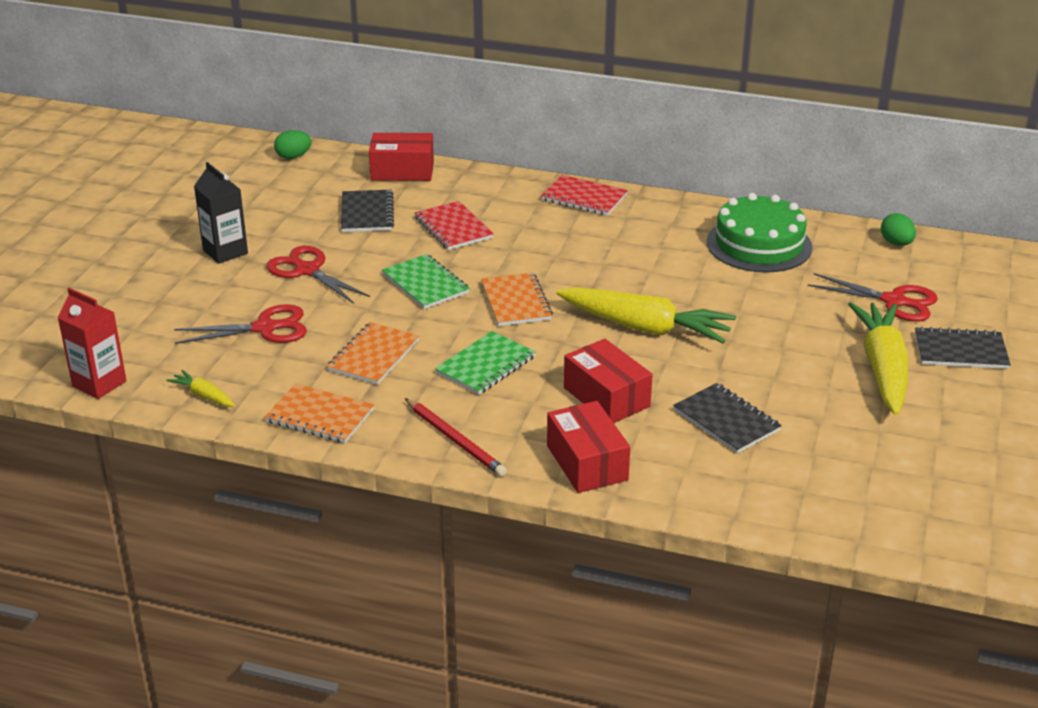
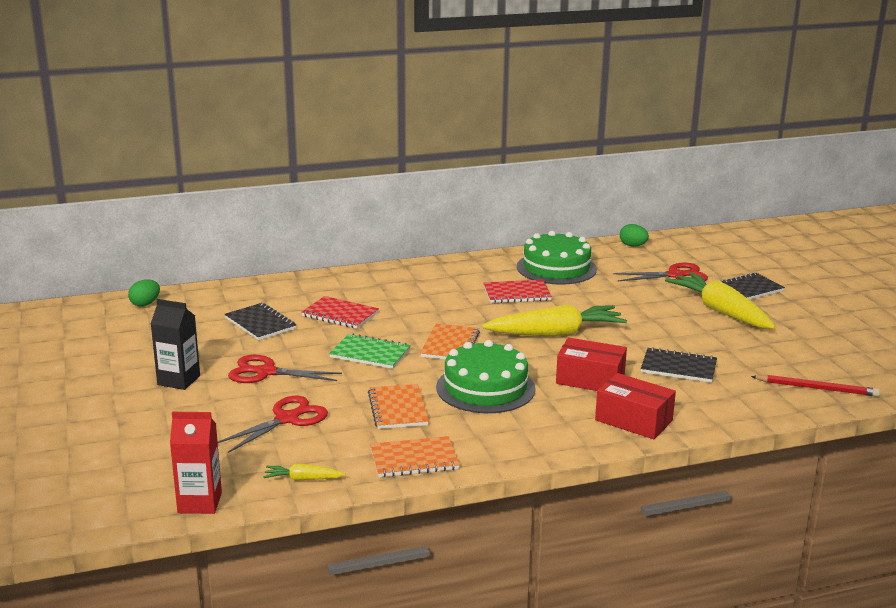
camera: 35 degrees left, 10 degrees down
red box [369,133,434,181] -> none
red pencil [405,398,507,477] -> red pencil moved to [751,375,880,397]
green notebook [435,331,536,395] -> green cake [436,340,536,413]
orange notebook [481,273,553,326] -> orange notebook turned 60 degrees clockwise [420,323,480,360]
red notebook [541,175,628,216] -> red notebook moved to [483,280,552,303]

